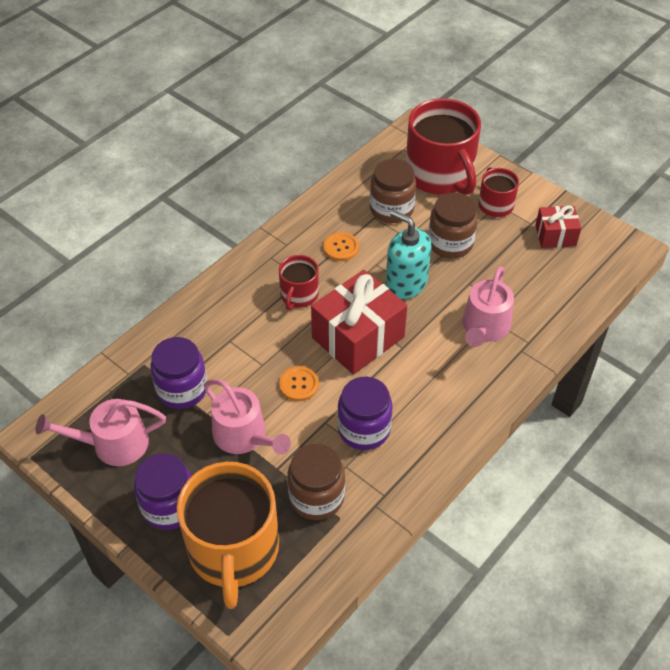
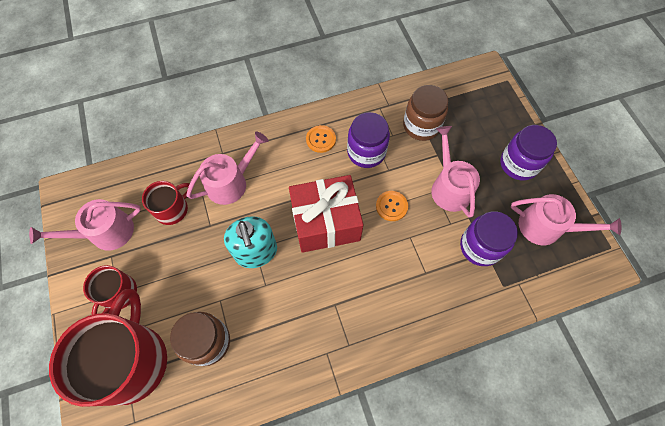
camera: 150 degrees left, 15 degrees up
orange mug [177,462,279,609] -> none
red mug [279,255,319,310] -> red mug moved to [142,181,190,225]
orange button [324,232,359,261] -> orange button moved to [306,125,336,153]
brown jar [428,193,478,259] -> none
red gift [535,205,581,248] -> pink watering can [29,199,141,251]

